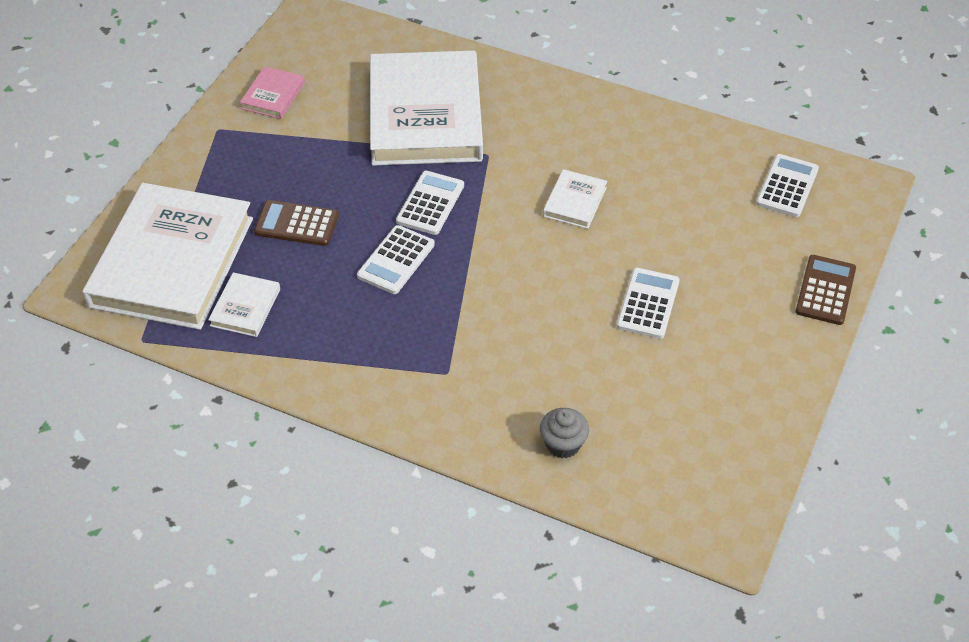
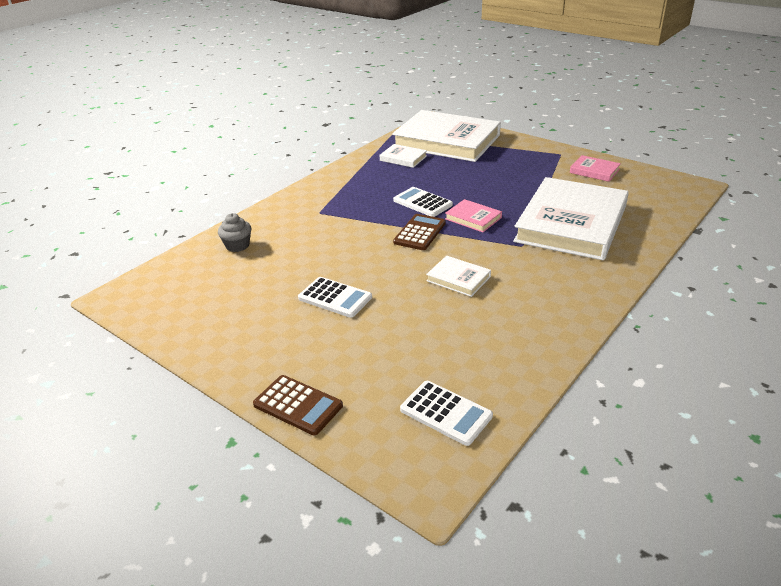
camera: 105 degrees right, 15 degrees down
brown calculator [254,200,339,246] -> brown calculator moved to [393,214,446,250]
white book [370,51,483,166] -> white book turned 75 degrees counterclockwise [513,177,629,260]
white calculator [396,171,464,235] -> pink book [445,199,502,232]

